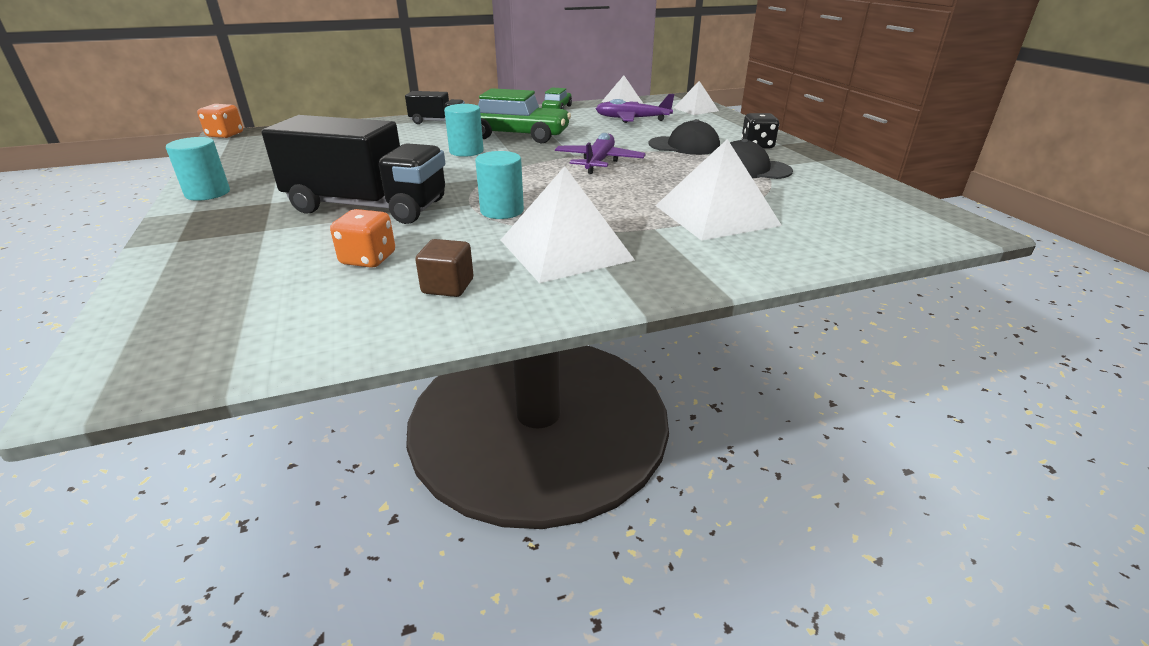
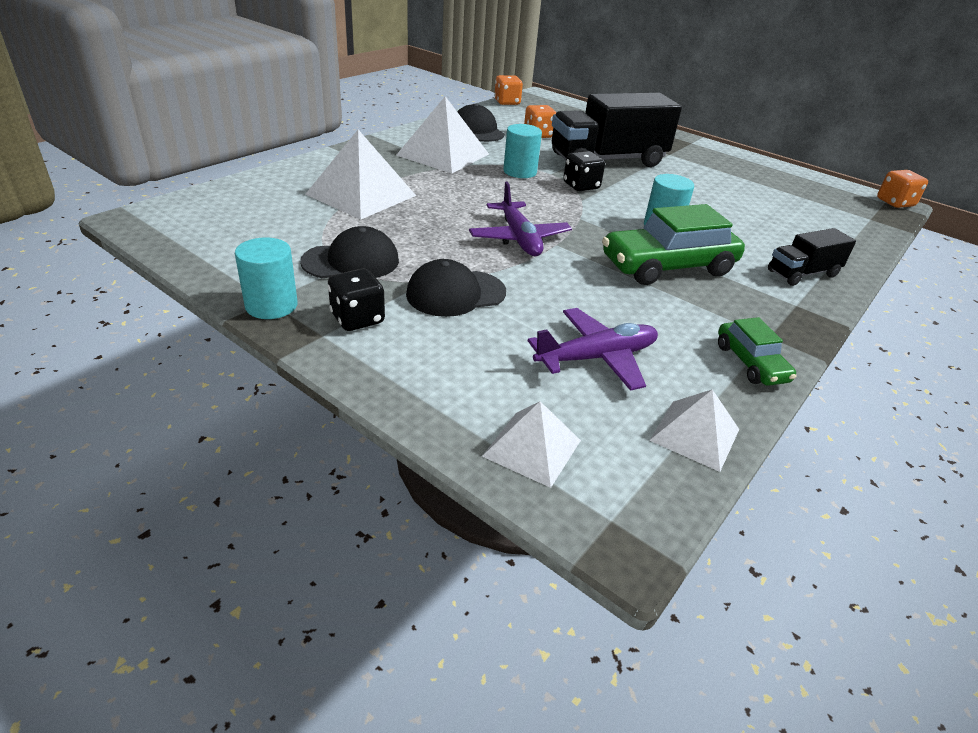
camera: 145 degrees right, 5 degrees up
turquoise cylinder [166,137,230,201] -> turquoise cylinder moved to [235,237,298,319]
brown cube [416,239,474,297] -> black cap [457,104,505,142]
none -> orange dice [494,75,523,105]
none -> black dice [563,151,605,191]

